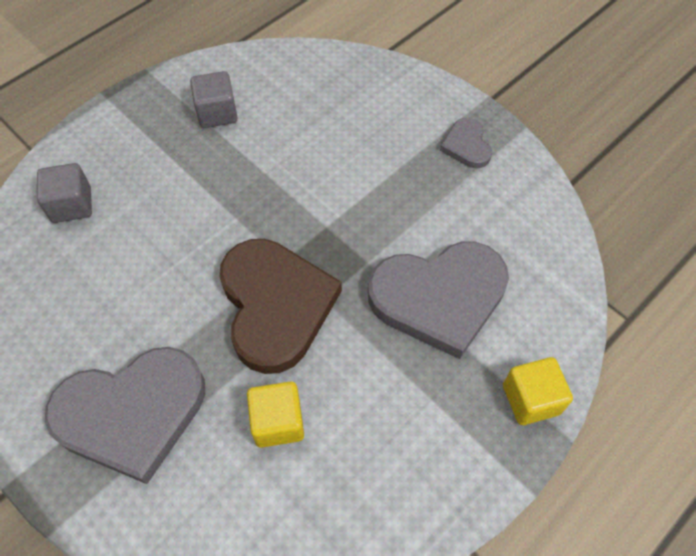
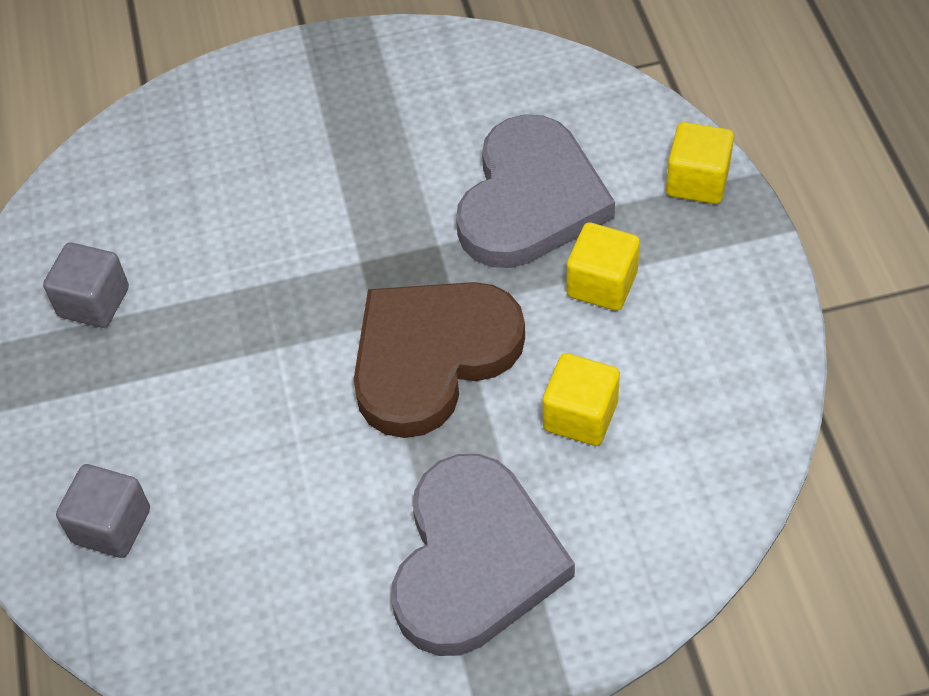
camera: 55 degrees left, 5 degrees down
brown heart [220,239,342,374] -> brown heart turned 60 degrees counterclockwise [354,282,525,438]
grey heart [440,118,492,168] -> none
none -> yellow cube [567,222,640,311]

